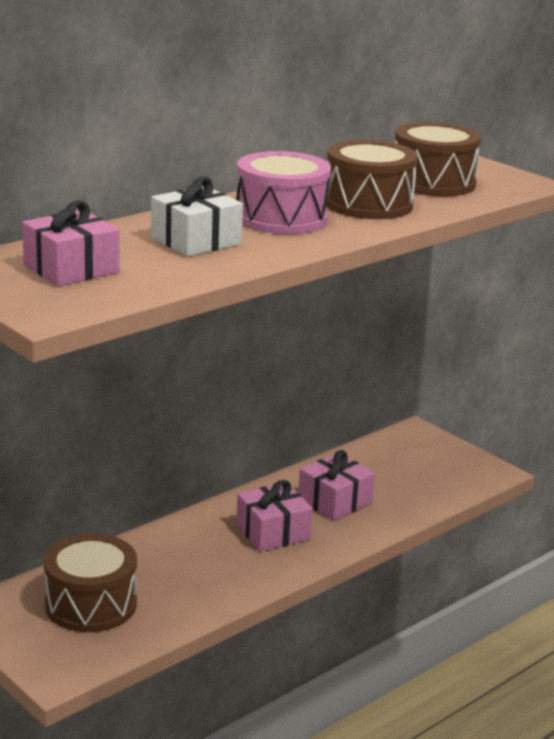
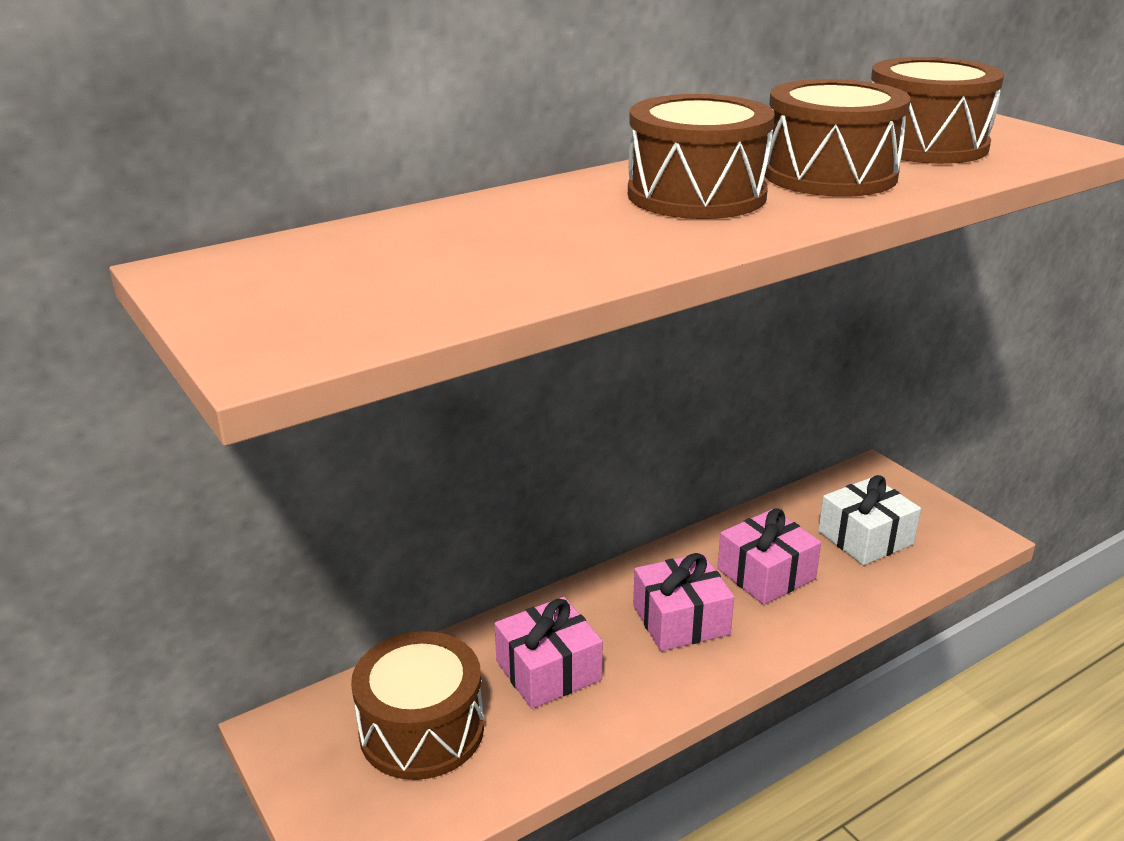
camera: 10 degrees right, 5 degrees up
pink gift [22,201,120,286] -> pink gift moved to [495,597,603,709]
white gift [151,177,243,256] -> white gift moved to [818,475,921,565]
pink drum [236,151,331,234] -> brown drum [628,94,775,219]

